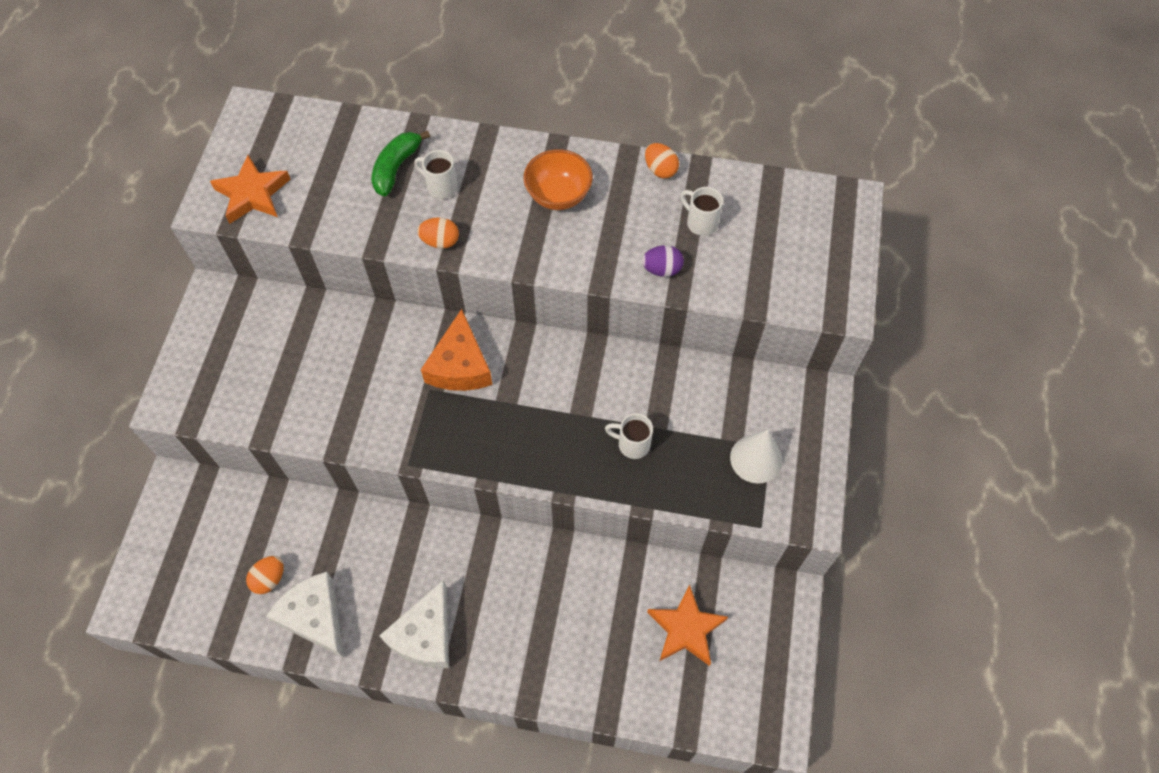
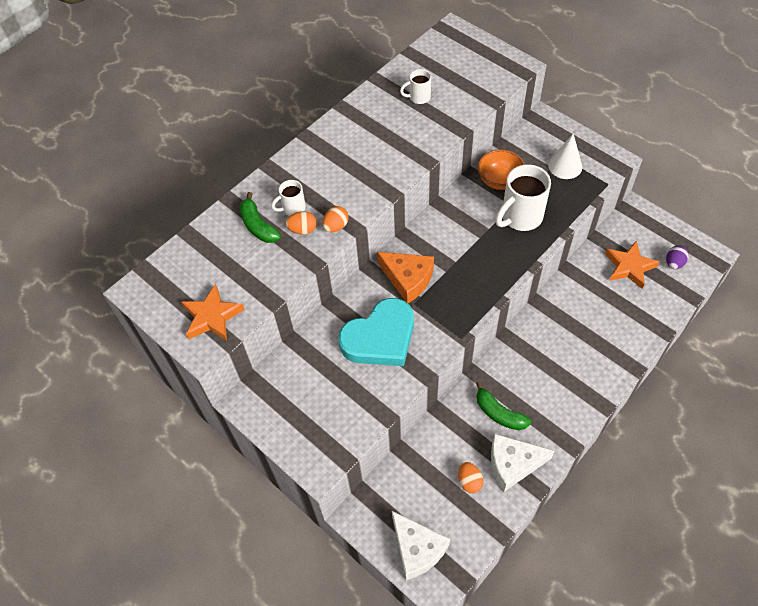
camera: 55 degrees left, 5 degrees down
white cheese [379,580,449,668] -> white cheese moved to [392,511,450,580]
orange bowl [523,149,593,210] -> orange bowl moved to [478,149,525,190]
white mug [605,413,653,459] -> white mug [495,164,551,231], size x1.92
purple egg [642,245,684,277] -> purple egg moved to [666,245,689,269]
orange egg [645,143,679,178] -> orange egg moved to [286,211,317,234]
none -> turquoise heart [338,298,414,366]
none -> green banana [476,382,531,430]

